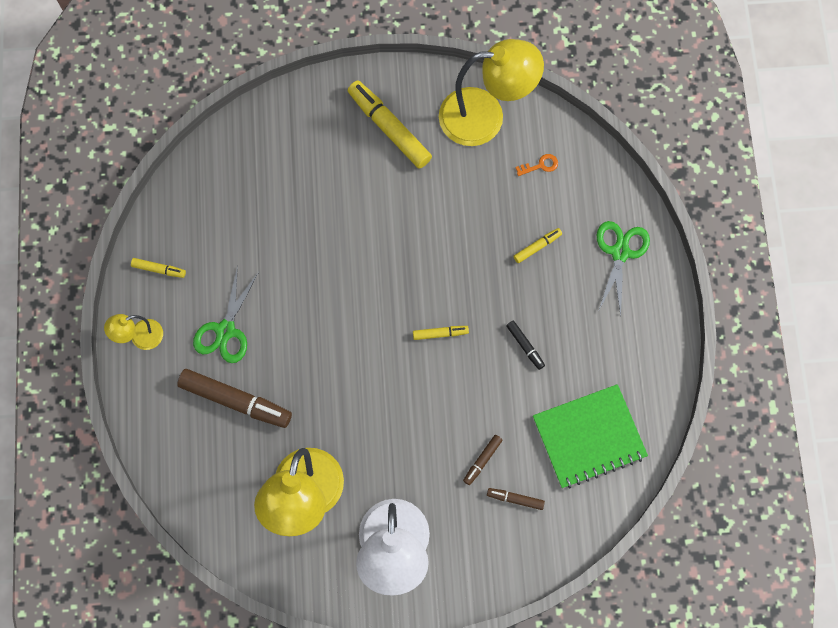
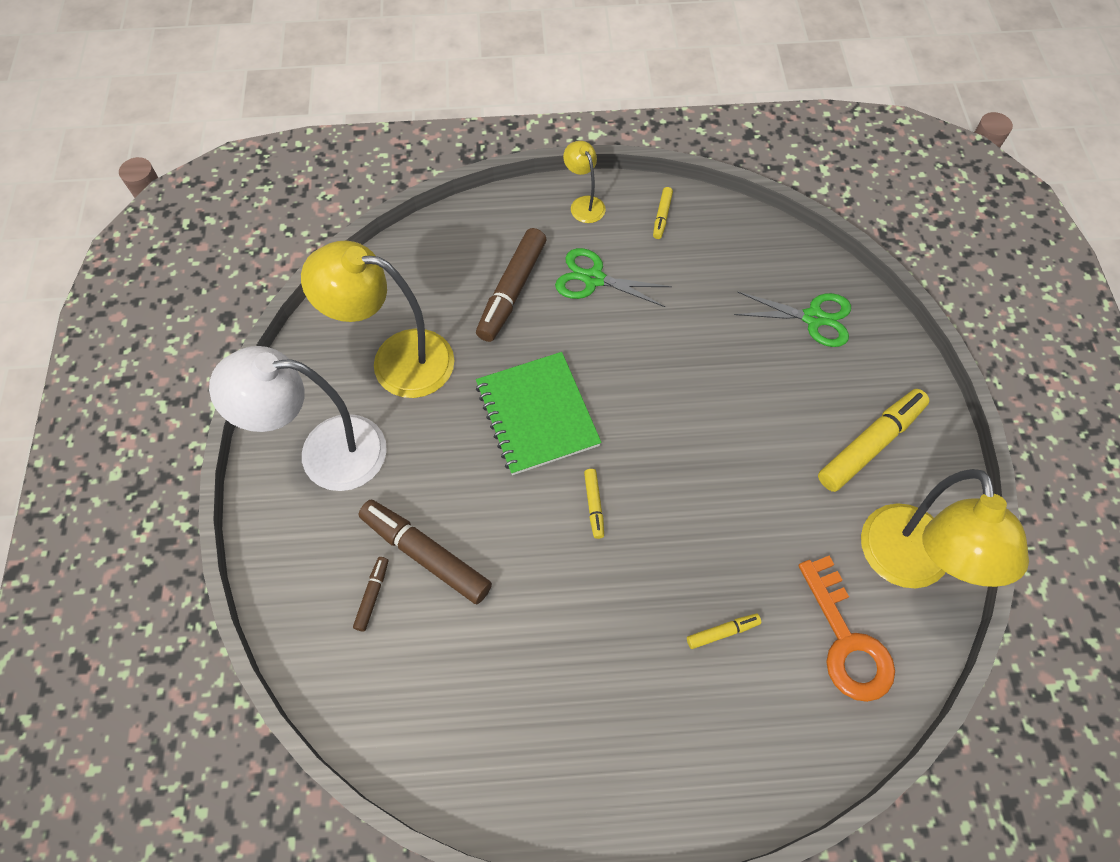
camera: 90 degrees right, 10 degrees down
brown marker [463,435,503,485] -> brown marker [359,500,492,604], size x2.08
black marker [506,321,545,370] -> none
yellow marker [514,228,562,263] -> yellow marker turned 75 degrees counterclockwise [687,613,761,649]
orange key [516,154,558,176] -> orange key [798,556,895,702], size x2.39
green notebook [533,384,648,488] -> green notebook moved to [476,352,602,475]
green scissors [597,221,650,317] -> green scissors moved to [734,292,851,347]

